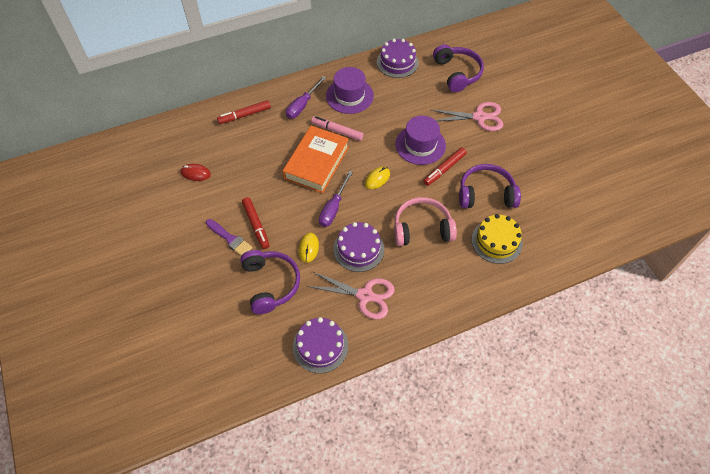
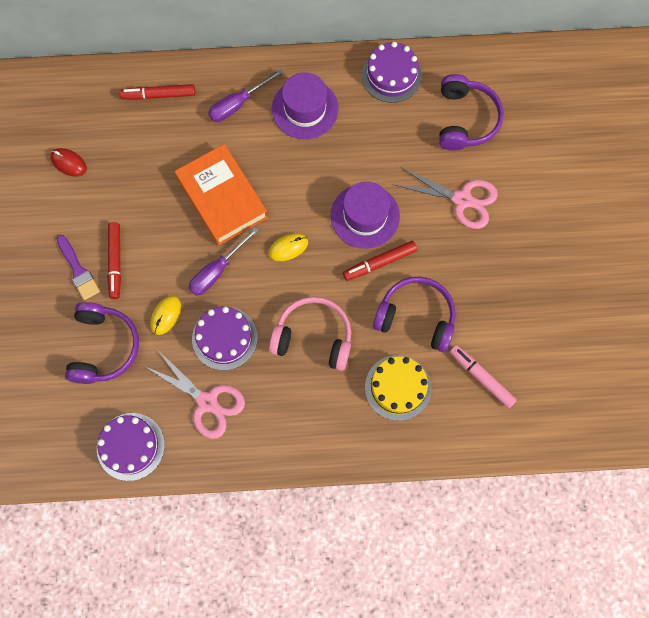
camera: 20 degrees right, 15 degrees up
orange book [283,126,349,193] -> orange book turned 75 degrees counterclockwise [175,144,268,246]
pink marker [311,116,364,141] -> pink marker moved to [450,345,517,408]

